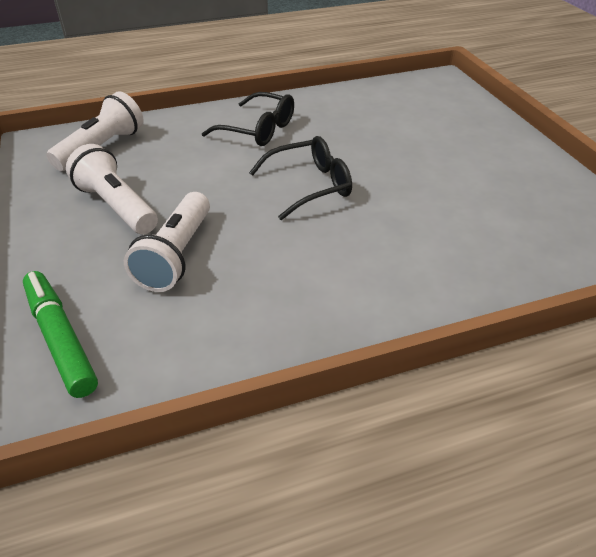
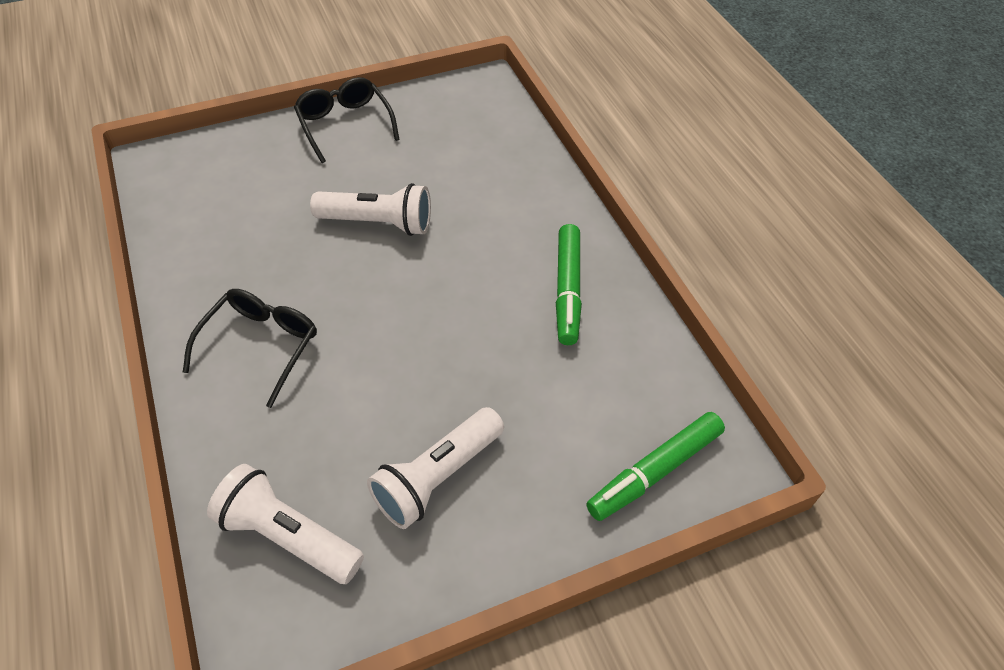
camera: 95 degrees left, 10 degrees up
white flashlight [124,192,210,292] -> white flashlight moved to [310,183,431,236]
black glasses [249,136,352,220] -> black glasses moved to [294,77,400,163]
none -> green marker [556,224,582,345]

